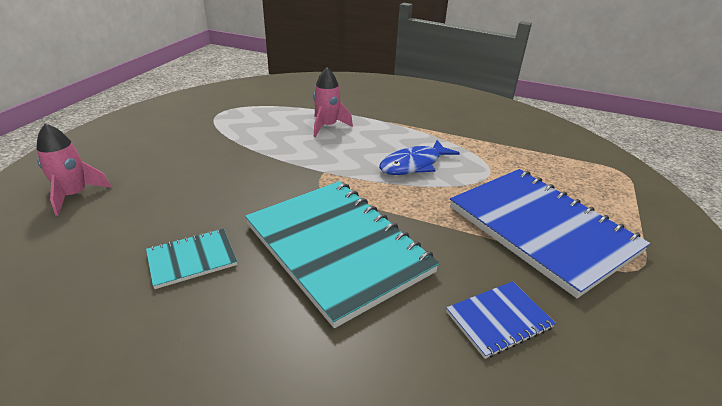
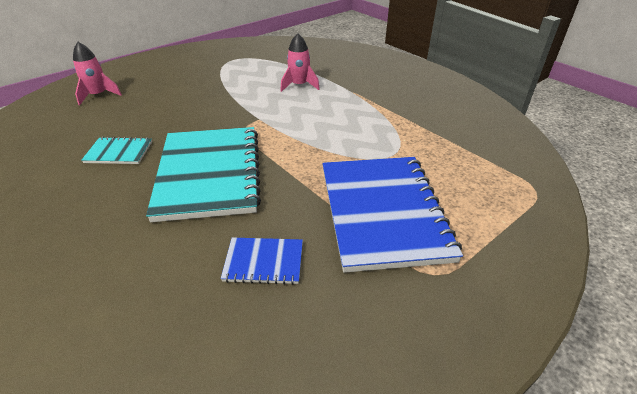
camera: 30 degrees right, 5 degrees up
blue fish [379,140,460,175] -> none

